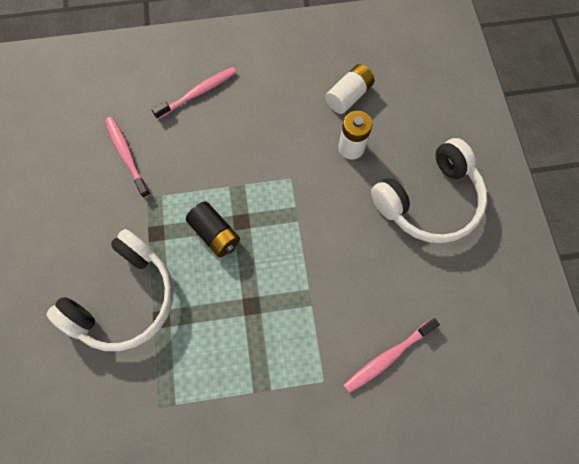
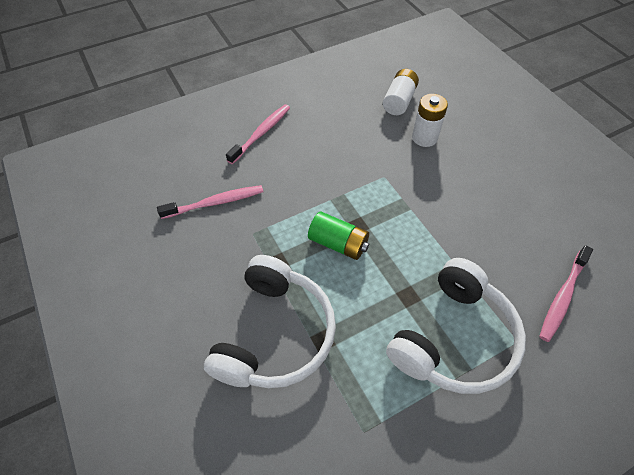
camera: 20 degrees left, 15 degrees down
pink toothbrush [105,117,151,198] -> pink toothbrush turned 120 degrees clockwise [157,185,263,219]
black battery [186,202,240,257] -> green battery [308,212,369,260]
white headphones [371,138,487,243] -> white headphones moved to [386,258,526,394]

